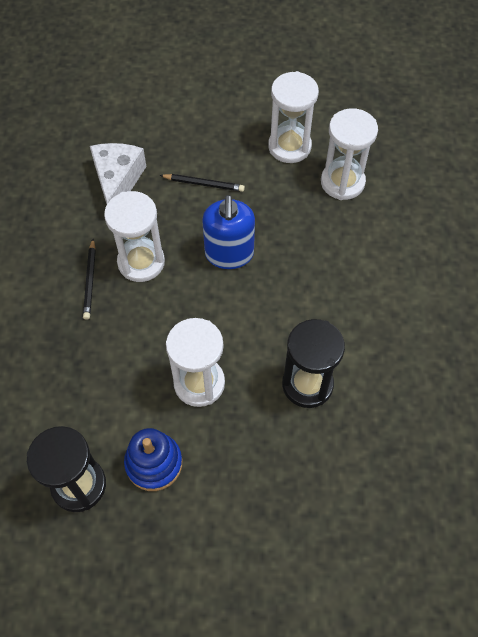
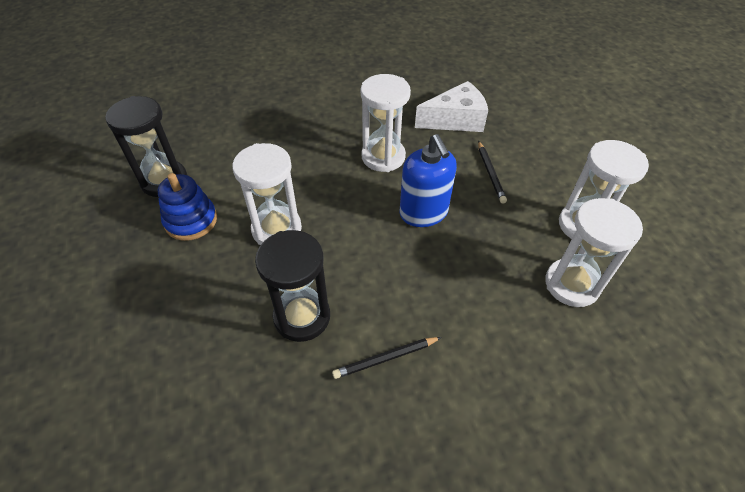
camera: 70 degrees right, 10 degrees down
black pencil [83,239,96,320] -> black pencil moved to [332,337,442,379]
blue soap dispenser [202,195,255,269] -> blue soap dispenser turned 90 degrees counterclockwise [400,134,457,227]

